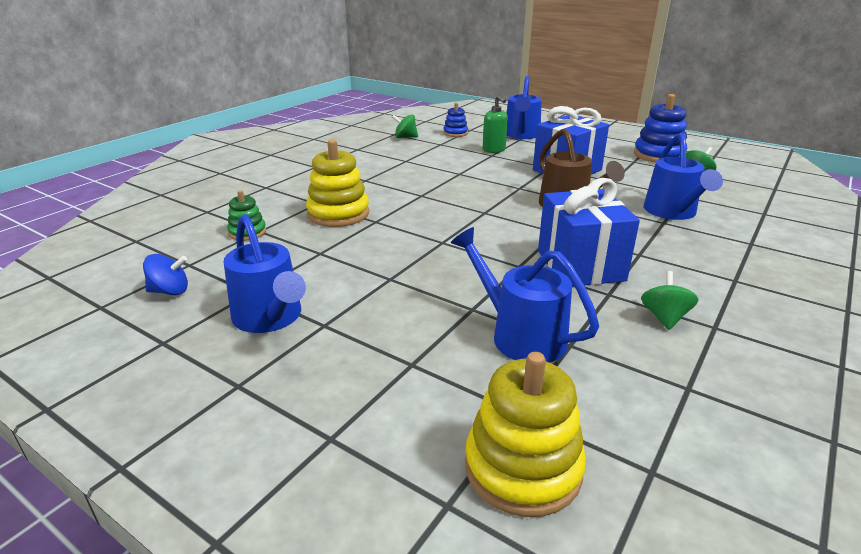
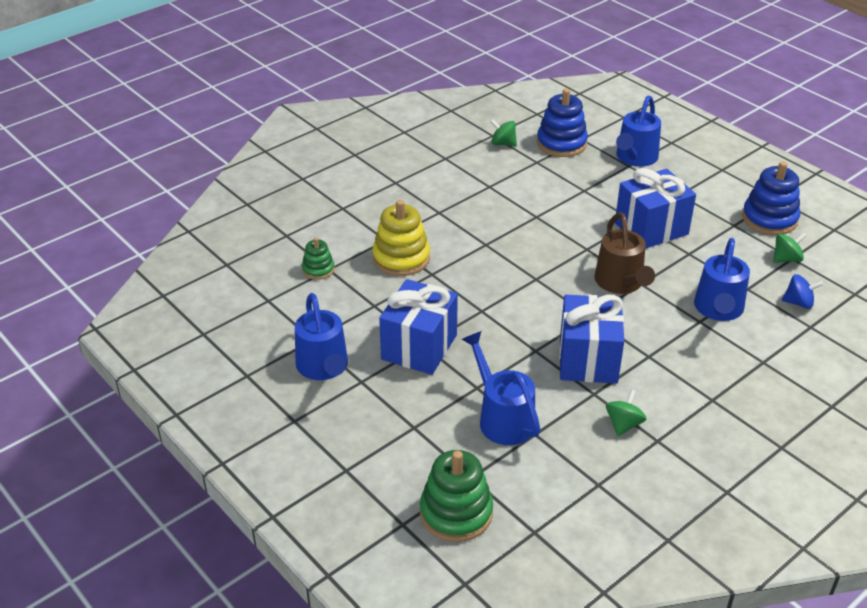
camera: 15 degrees right, 10 degrees up
blue spinning top [143,254,188,295] -> blue spinning top moved to [782,274,823,309]
blue stacking toy [443,103,468,137] -> blue stacking toy [537,88,588,157], size x1.79
yellow stacking toy [465,352,586,517] -> green stacking toy [420,450,493,542]
green soap dispenser [483,95,508,153] -> none
none -> blue gift [379,279,458,375]

